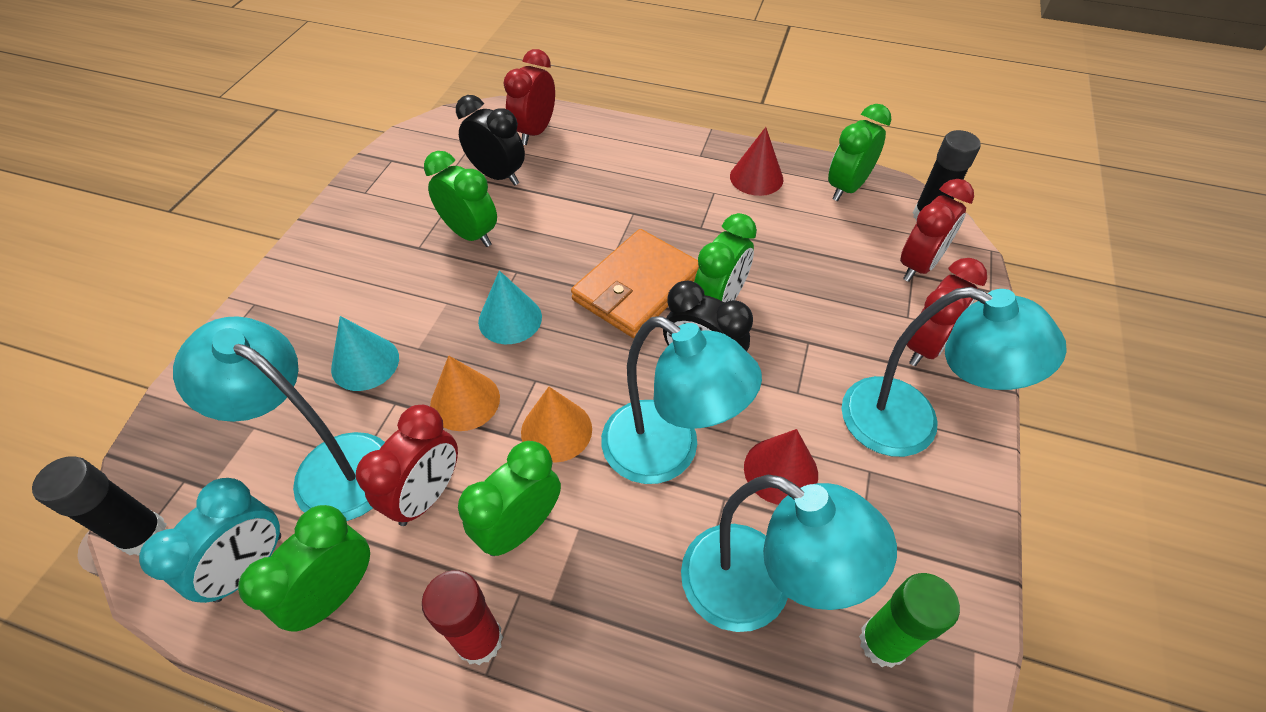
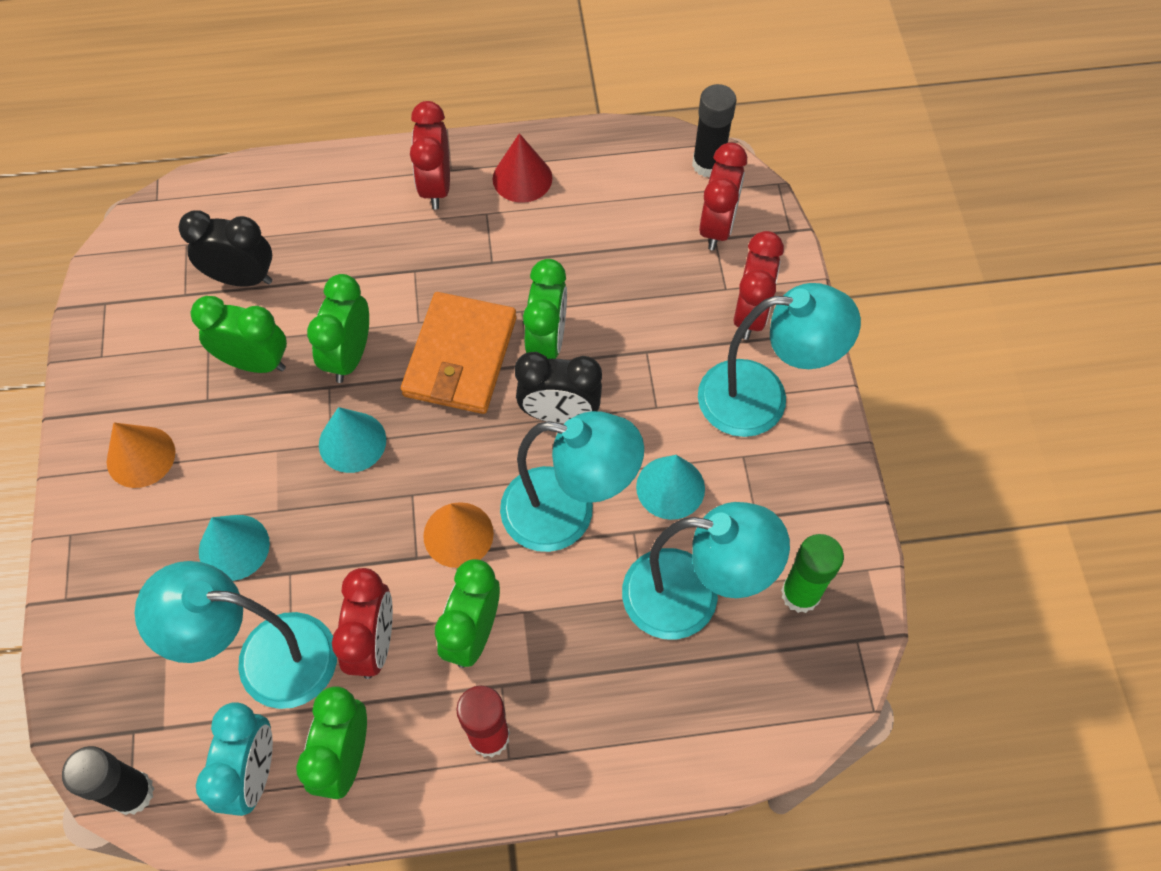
camera: 25 degrees left, 10 degrees up
orange cone [430,356,500,431] -> orange cone moved to [107,423,175,488]
red clock [503,49,555,145] -> red clock moved to [410,101,450,210]
red cone [744,429,818,505] -> turquoise cone [636,455,705,520]
green clock [828,104,891,201] -> green clock moved to [307,274,369,383]

